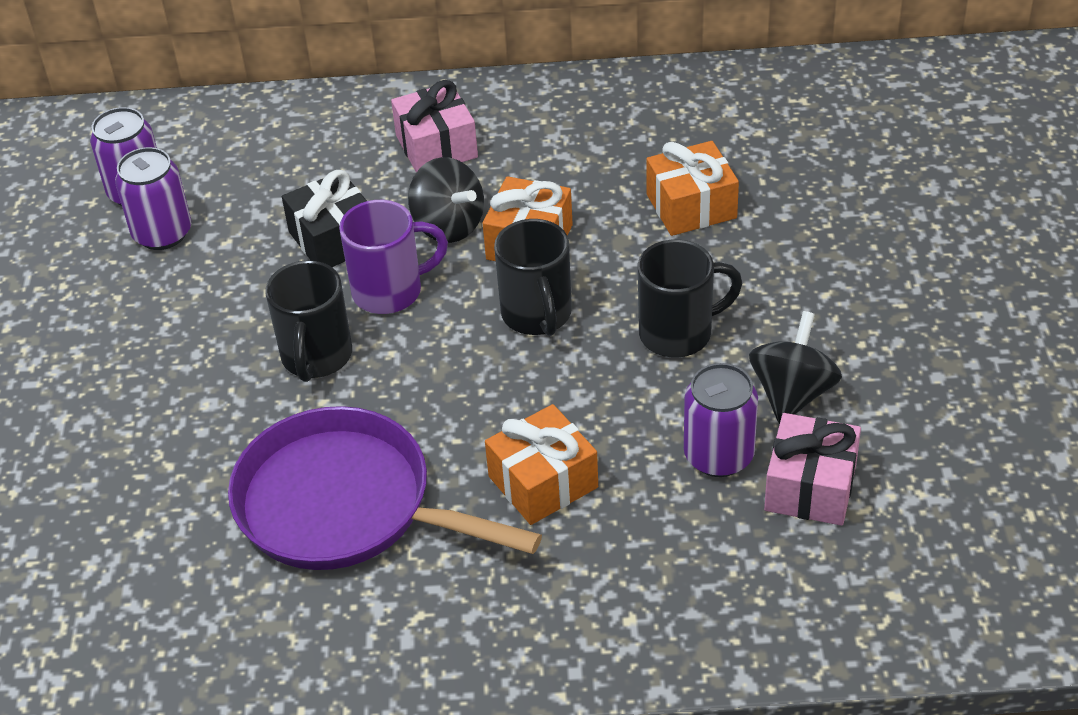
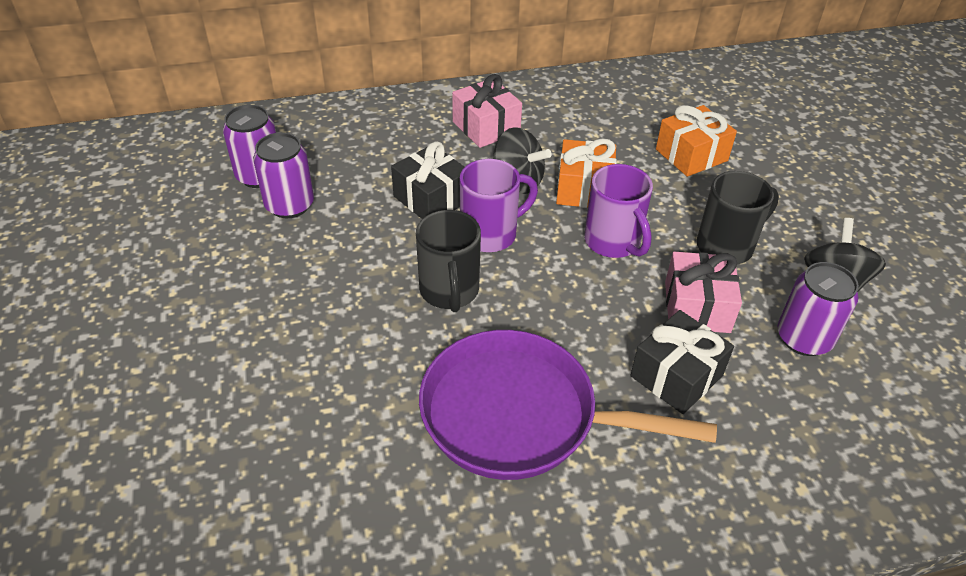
camera: 15 degrees left, 0 degrees up
orange gift [485,404,598,525] -> black gift [631,310,734,414]
black mug [494,219,572,336] -> purple mug [584,164,653,258]
pink gift [764,413,861,526] -> pink gift moved to [665,252,742,333]

